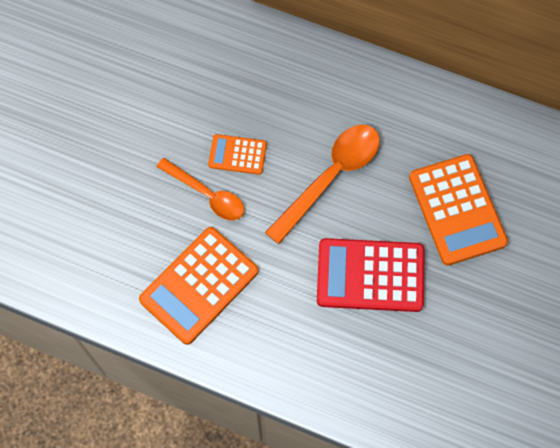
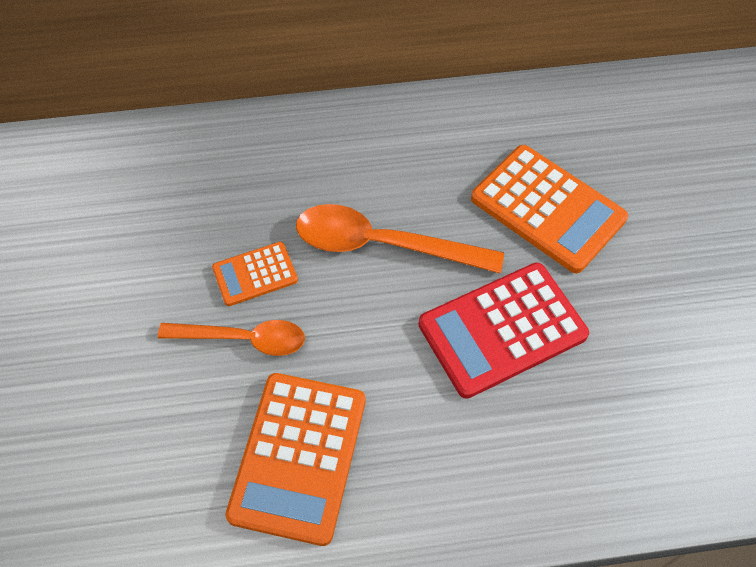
camera: 30 degrees left, 10 degrees down
orange spoon [265,125,380,244] -> orange spoon turned 90 degrees counterclockwise [296,204,504,274]

